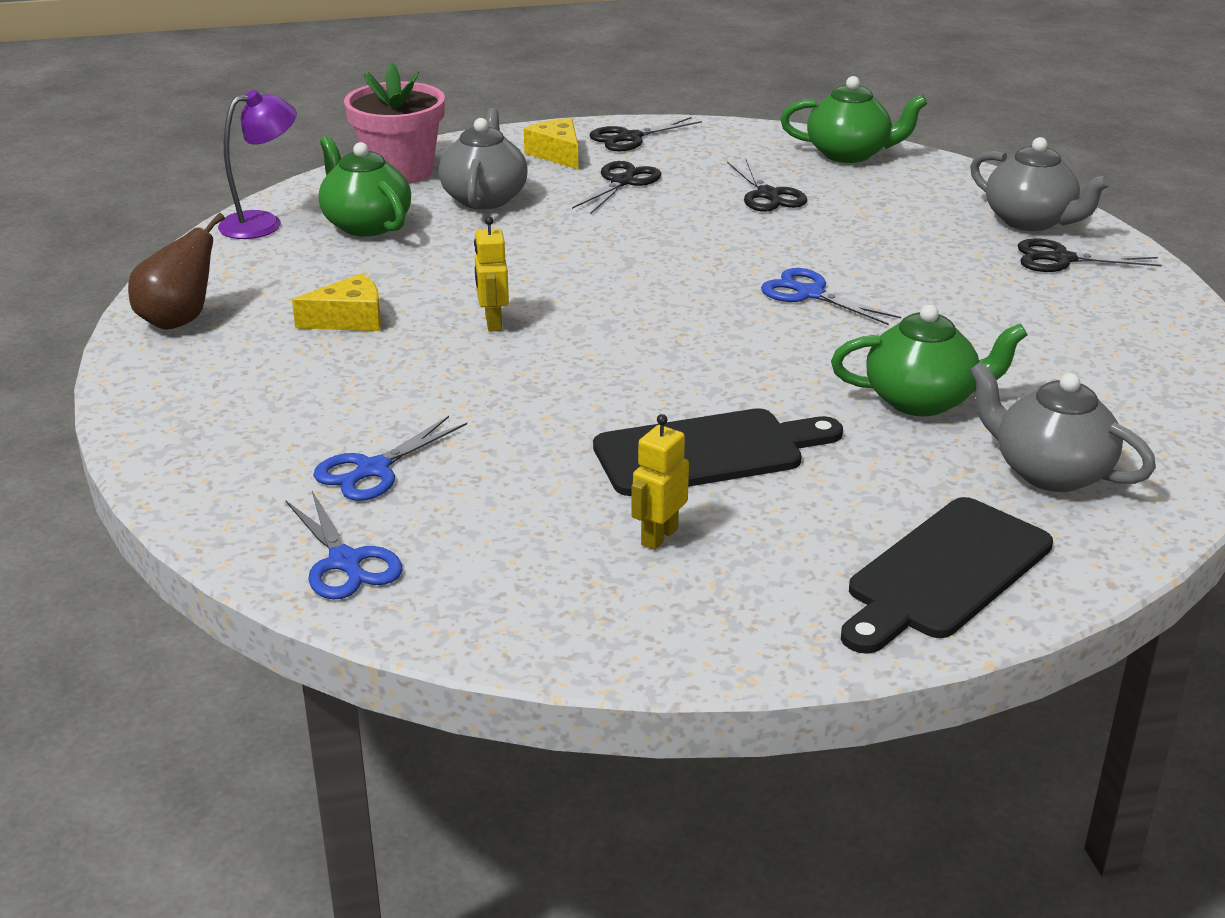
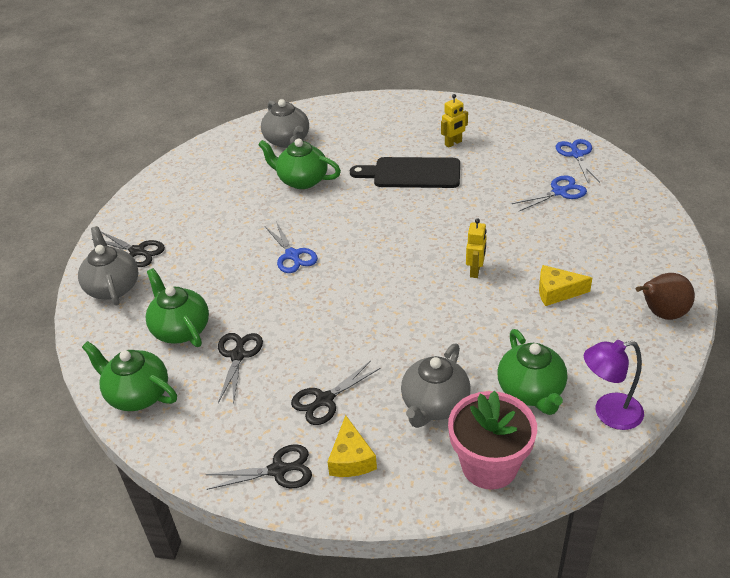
camera: 155 degrees left, 10 degrees up
black cutting board [841,497,1053,654] -> none
none -> green teapot [146,268,209,347]

